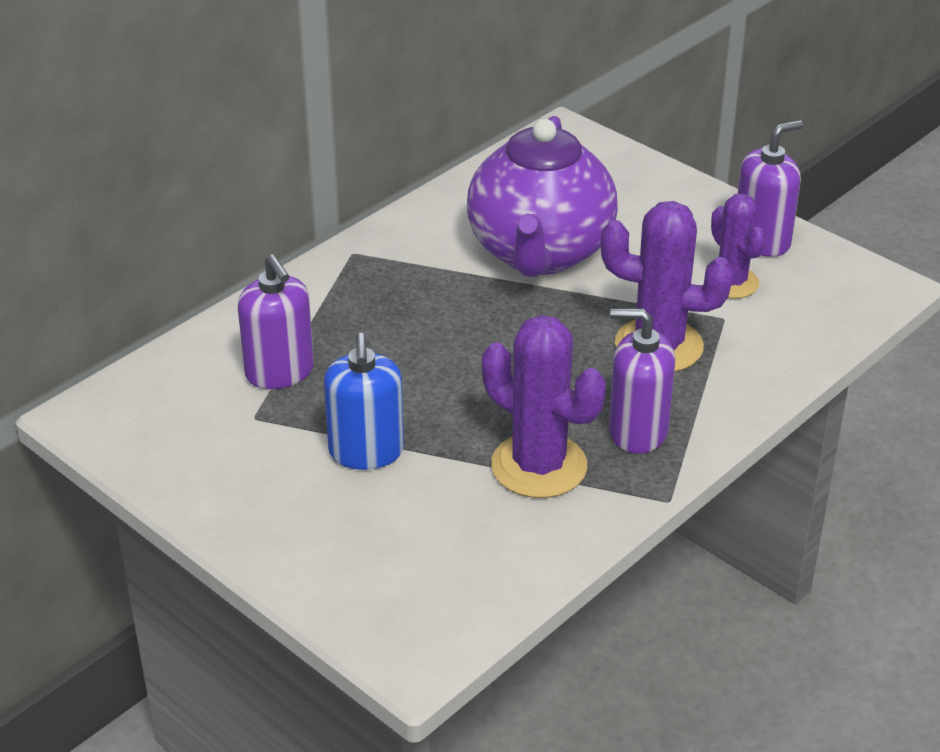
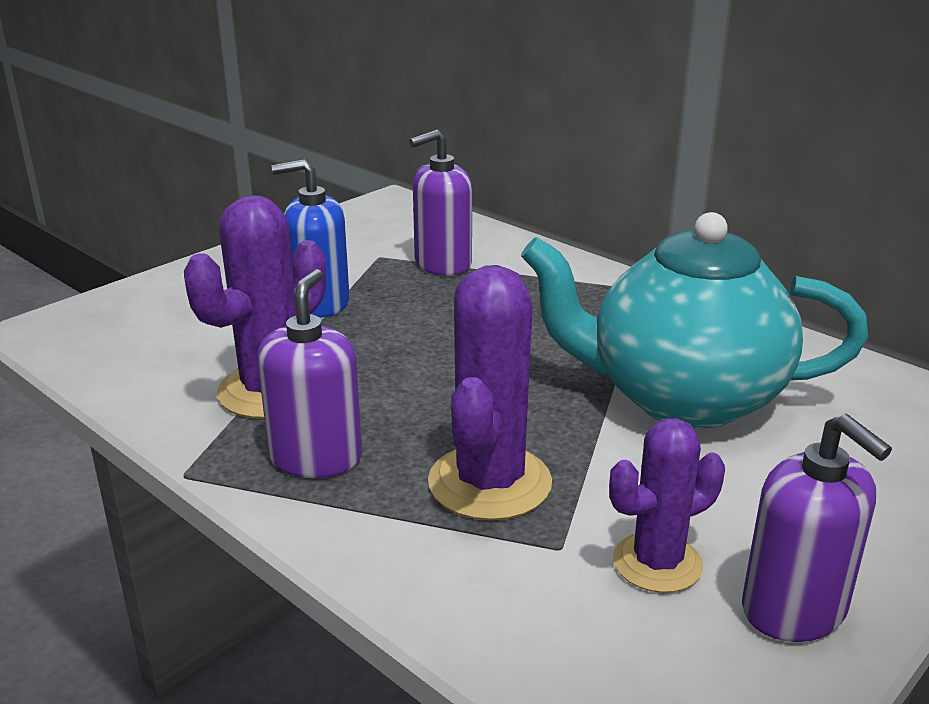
camera: 90 degrees right, 10 degrees down
purple teapot [467,116,618,277] -> turquoise teapot [521,212,868,429]

